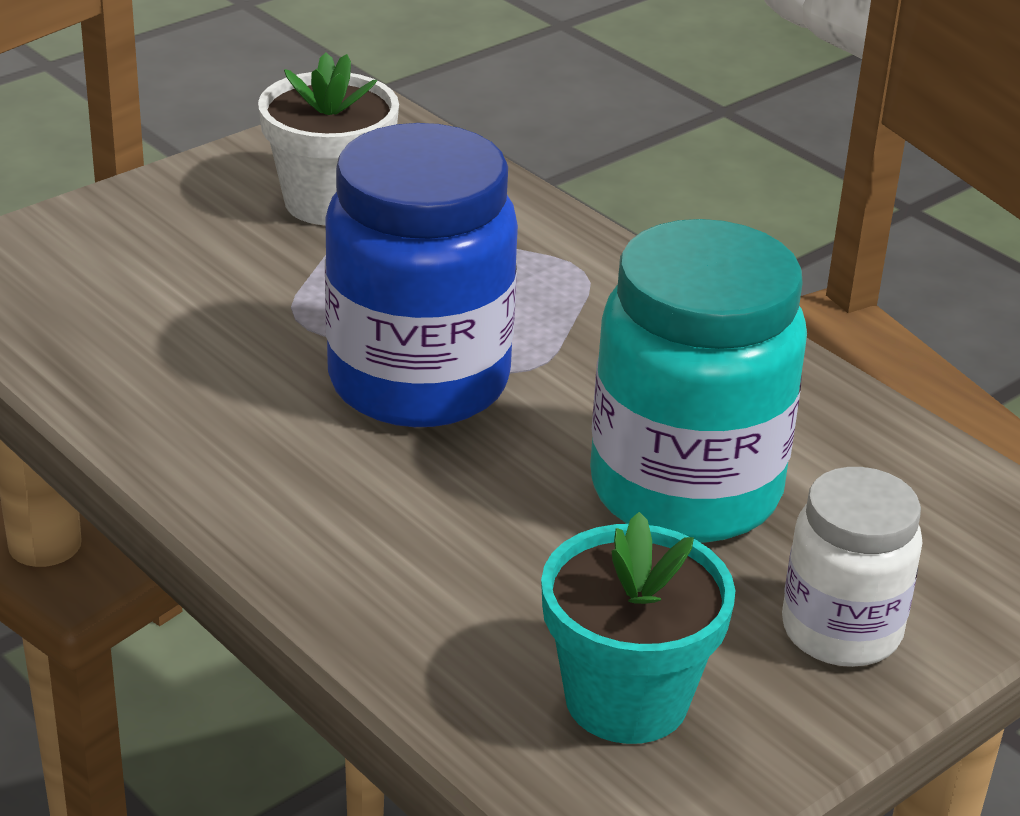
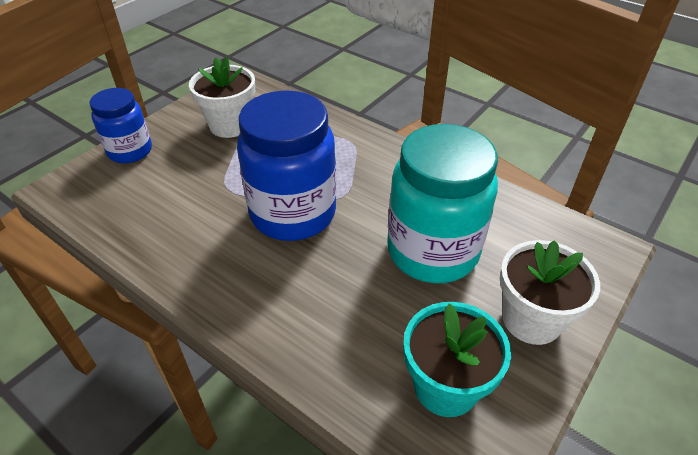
camera: 10 degrees left, 10 degrees up
white jar [782,467,922,667] -> white flower pot [500,240,600,345]
none -> blue jar [90,88,152,163]

